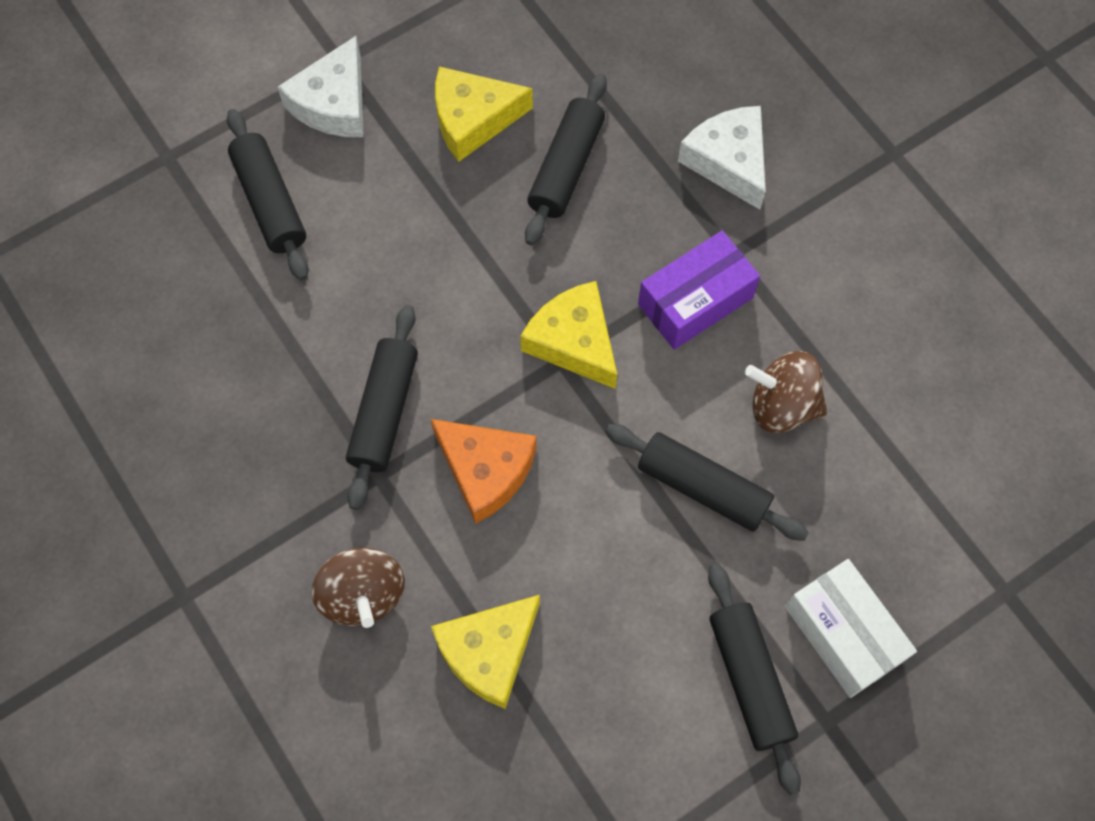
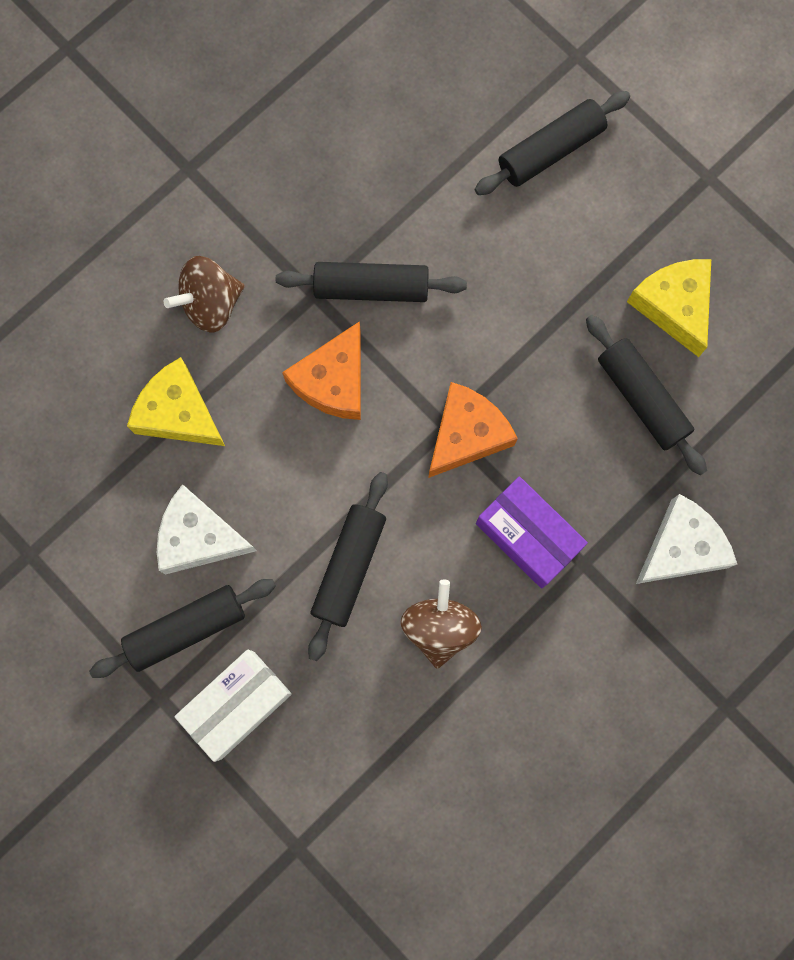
camera: 80 degrees right, 10 degrees up
white cheese [277,36,364,137] -> white cheese moved to [157,484,257,574]
yellow cheese [520,281,617,389] -> orange cheese [428,382,518,478]
black rolling pin [525,74,607,245] -> black rolling pin turned 45 degrees clockwise [586,315,707,476]

